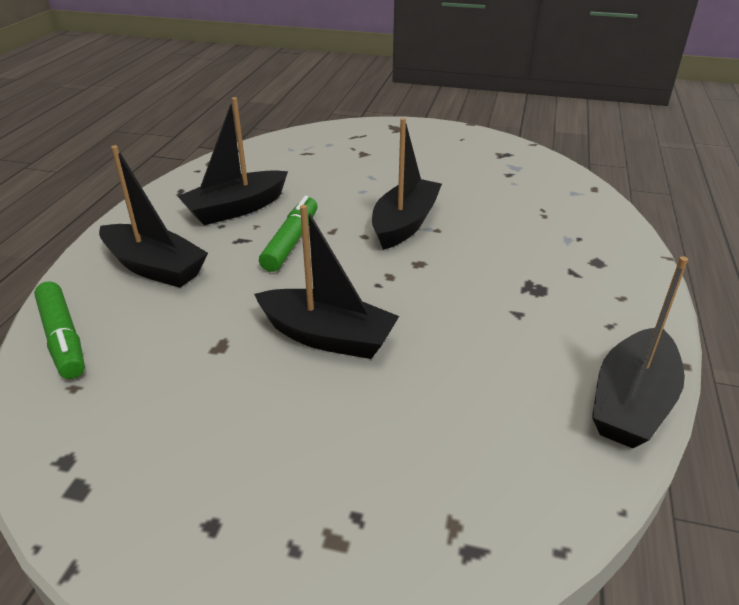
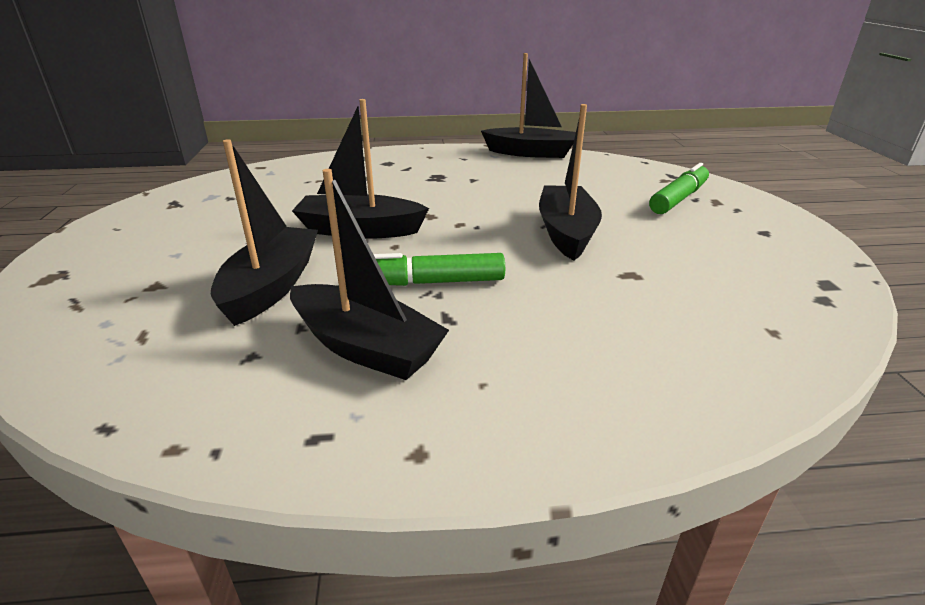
camera: 110 degrees left, 5 degrees down
green marker [34,281,85,379] -> green marker moved to [649,163,709,214]
black boat [99,145,208,288] -> black boat moved to [211,139,318,326]

